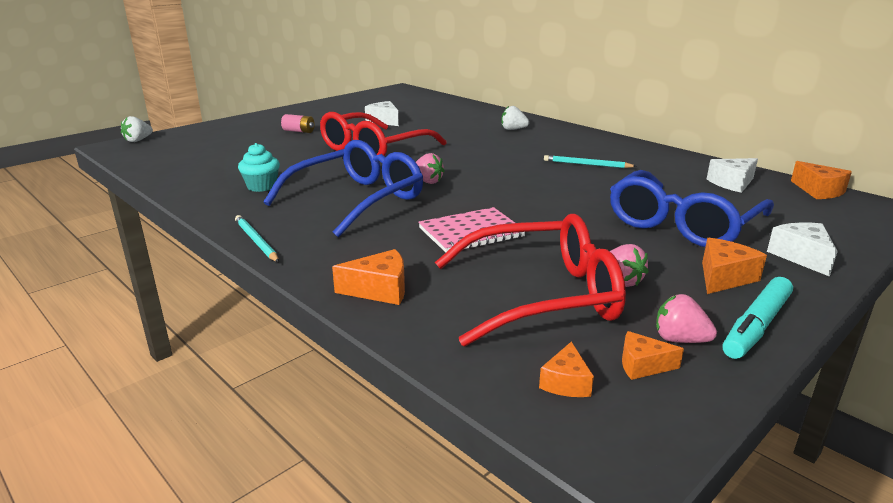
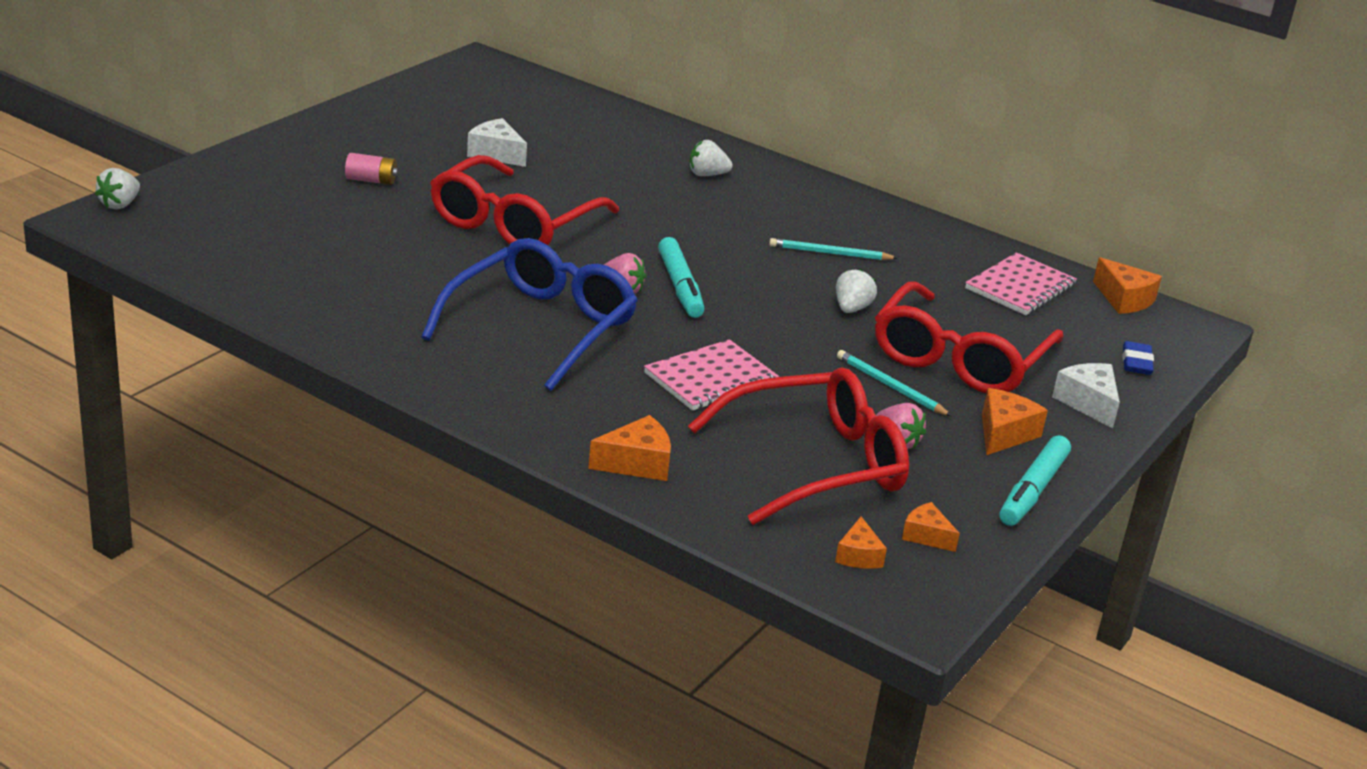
camera: 15 degrees left, 5 degrees up
turquoise pencil [235,215,279,262] -> turquoise pencil moved to [837,350,952,416]
turquoise cupcake [238,143,280,192] -> none
blue glasses [610,170,774,247] -> red glasses [875,281,1064,393]
orange cheese [622,331,684,380] -> orange cheese turned 45 degrees clockwise [902,502,960,552]
pink strawberry [656,294,717,343] -> none
white cheese [707,158,758,193] -> pink notebook [965,252,1077,315]
none -> turquoise marker [658,237,705,318]
none -> white strawberry [836,269,877,313]
none -> blue eraser [1122,341,1154,375]

